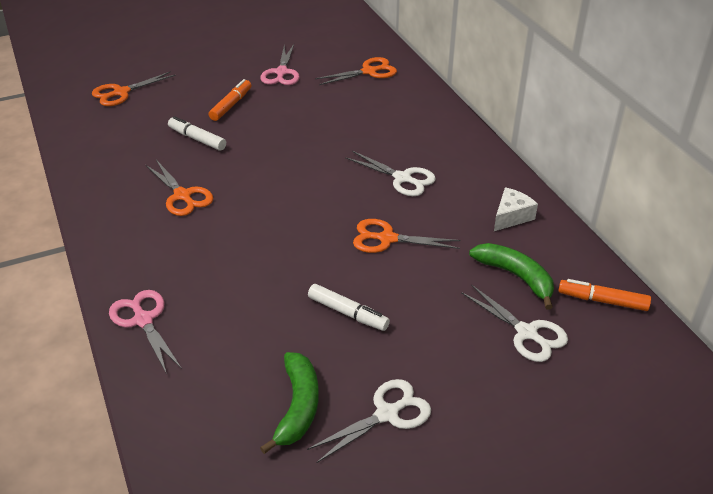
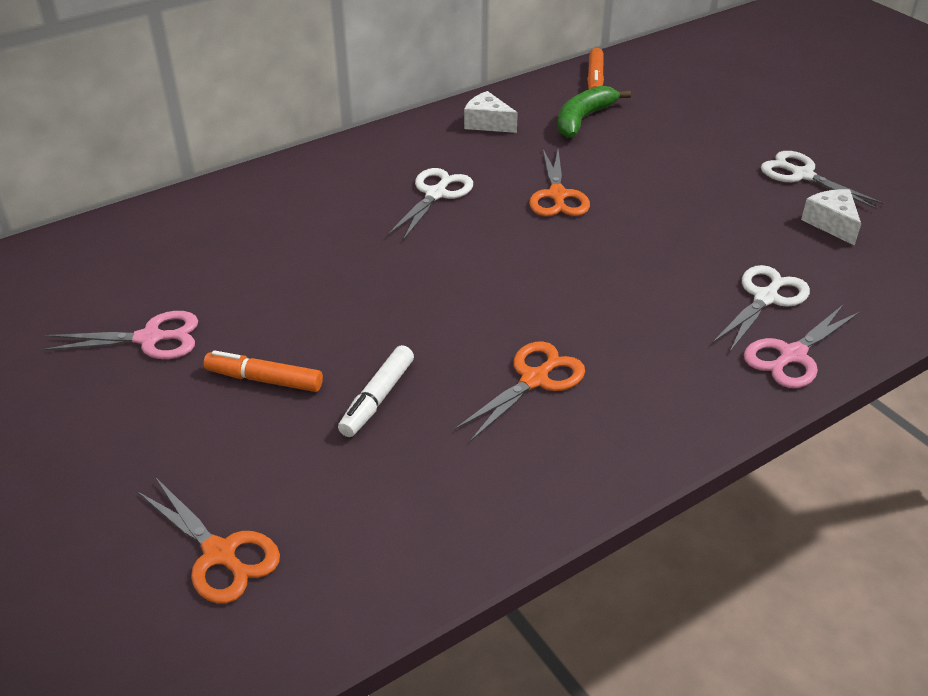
camera: 100 degrees left, 0 degrees up
green banana [260,352,319,454] -> white cheese [801,189,861,246]
white marker [308,284,390,331] -> none
orange scissors [315,57,397,85] -> none
white scissors [461,284,568,362] -> white scissors moved to [712,265,810,352]

